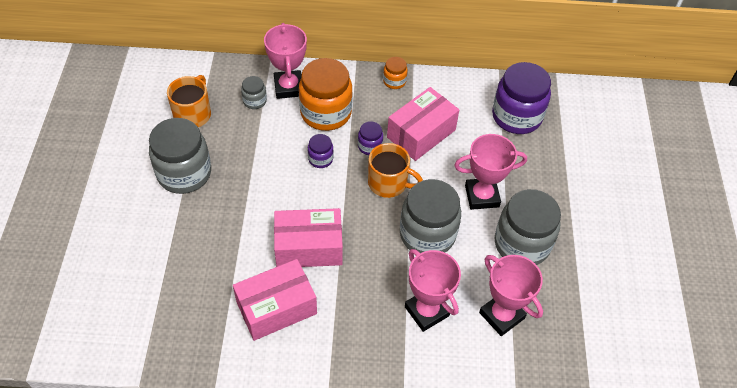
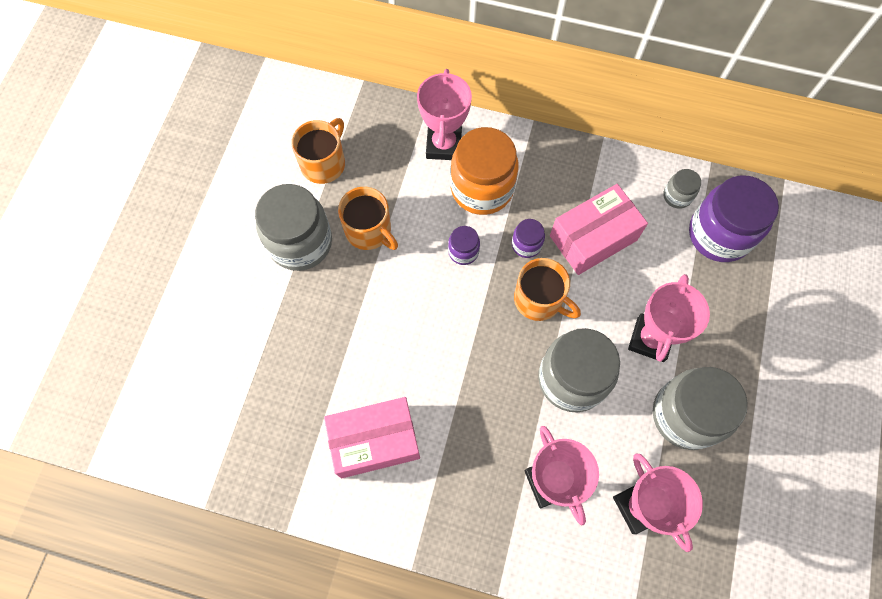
camera: 15 degrees right, 15 degrees up
grey jar [241,76,267,109] -> grey jar moved to [663,169,701,209]
pink box [274,208,343,267] -> none
orange jar [383,57,408,89] -> none
pink trophy [454,134,527,210] -> pink trophy turned 75 degrees counterclockwise [628,274,710,362]
none -> orange mug [338,187,398,250]

